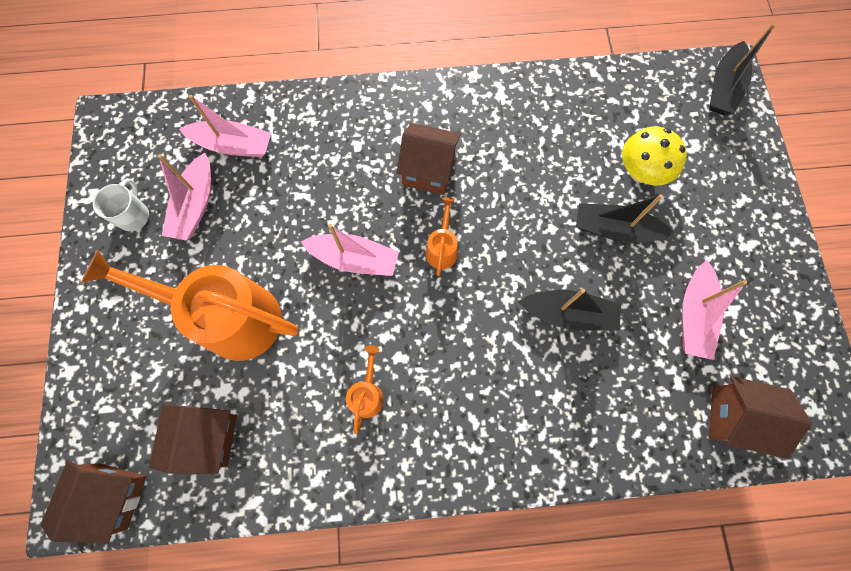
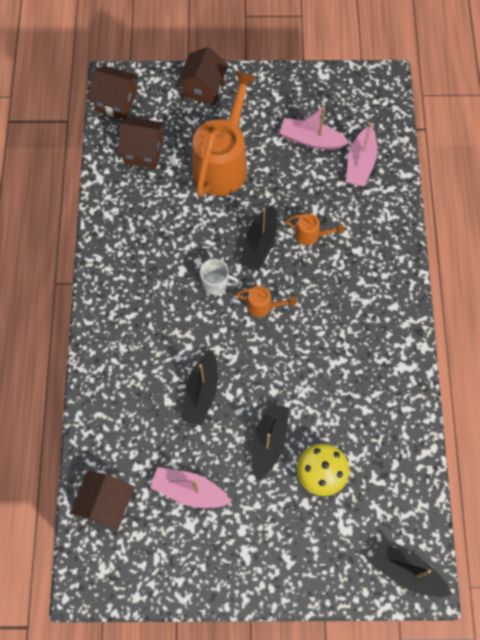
camera: 95 degrees right, 5 degrees down
white mug [93,178,149,231] -> white mug moved to [200,259,239,295]
pink boat [301,224,399,276] -> black boat [240,205,277,270]
orange watering can [346,345,384,434] -> orange watering can moved to [286,214,344,245]
brown house [397,123,461,195] -> brown house moved to [177,47,229,105]

